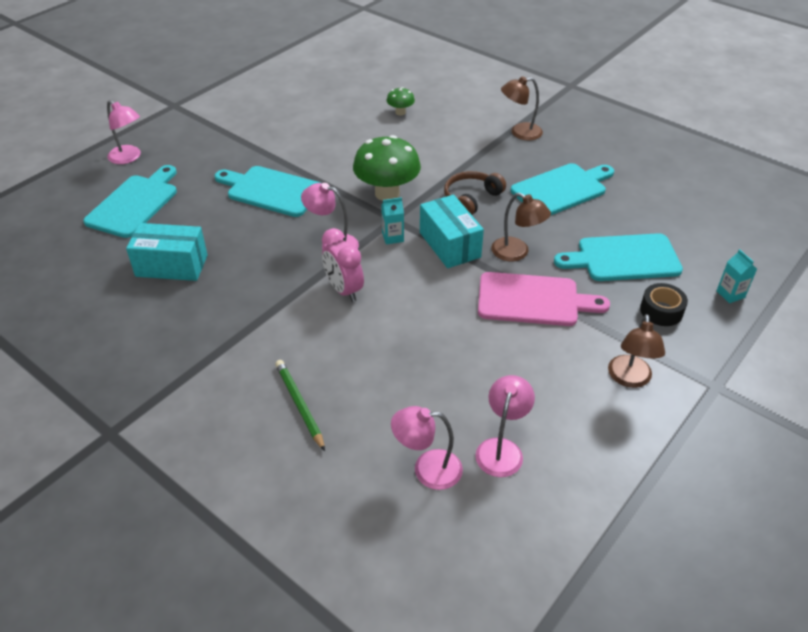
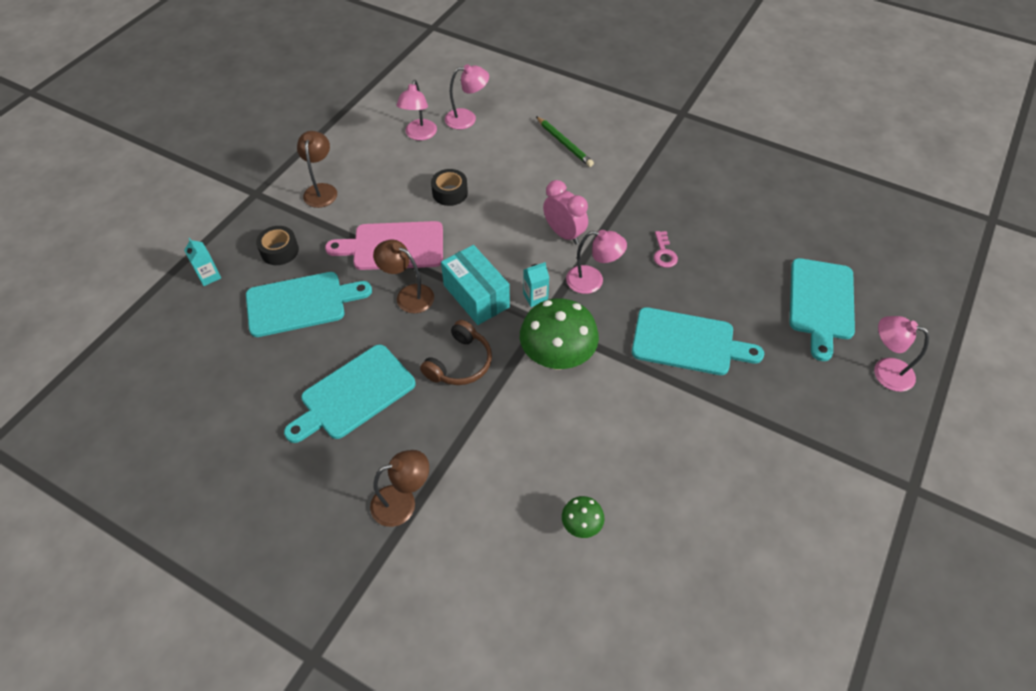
camera: 170 degrees right, 10 degrees up
turquoise box [126,223,207,281] -> none
none -> black tape [431,169,468,206]
none -> pink key [654,231,678,268]

